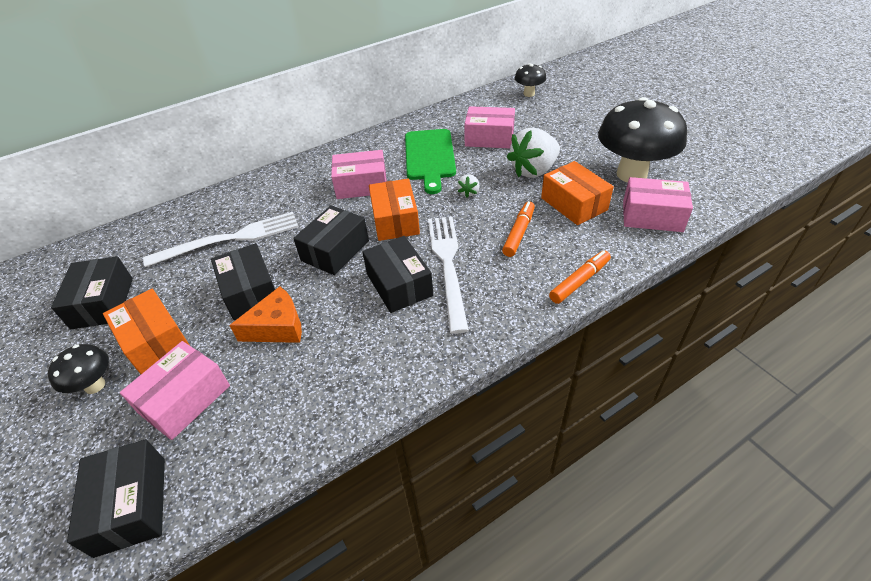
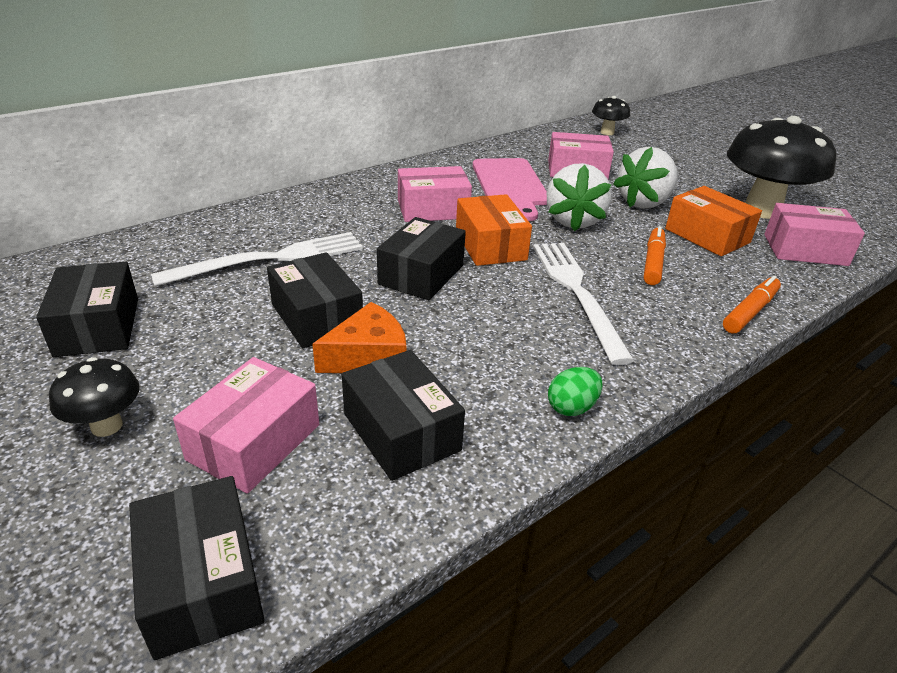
camera: 10 degrees left, 10 degrees down
orange box [103,289,189,374] -> none
black box [362,236,433,313] -> black box moved to [342,350,465,481]
green cutting board [405,129,456,194] -> pink cutting board [473,158,547,221]
white strawberry [457,174,480,198] -> white strawberry [547,163,612,232], size x2.23
none -> green egg [548,367,602,416]

